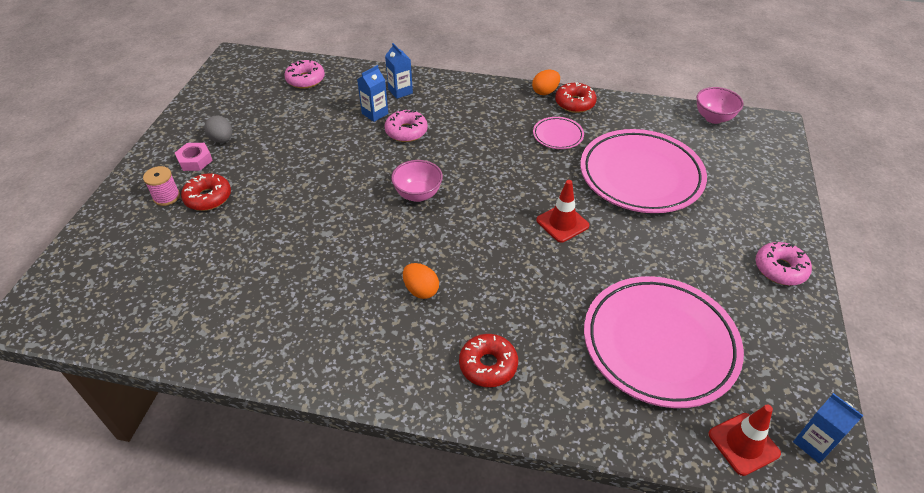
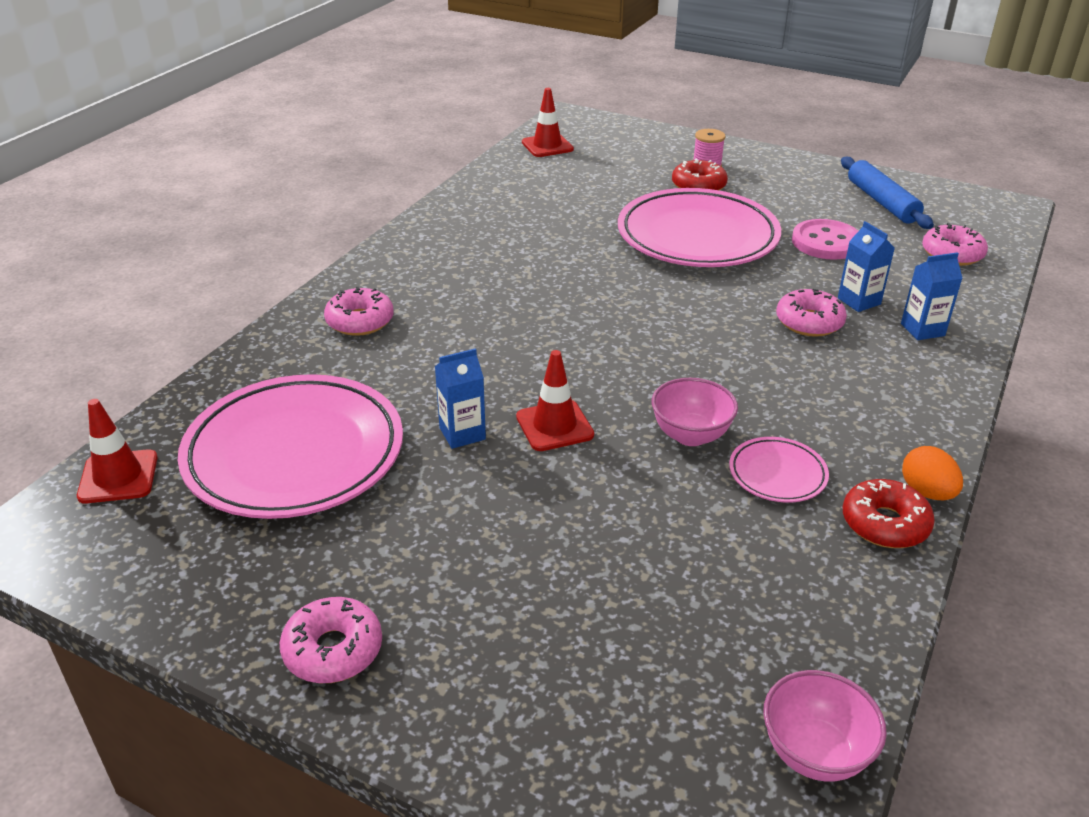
camera: 105 degrees right, 10 degrees down
pink nut [175,143,213,171] -> none
grey egg [204,116,232,143] -> none
pink bowl [391,160,443,202] -> pink bowl moved to [652,378,738,446]
orange egg [403,263,439,299] -> none
red donut [459,334,518,387] -> pink donut [324,287,394,336]
pink plate [580,129,707,213] -> pink plate moved to [618,188,781,267]
blue carton [793,393,864,463] -> blue carton moved to [435,348,486,449]
none -> red traffic cone [522,88,574,157]
none -> pink button [792,219,858,260]
none -> blue rolling pin [841,157,934,229]

